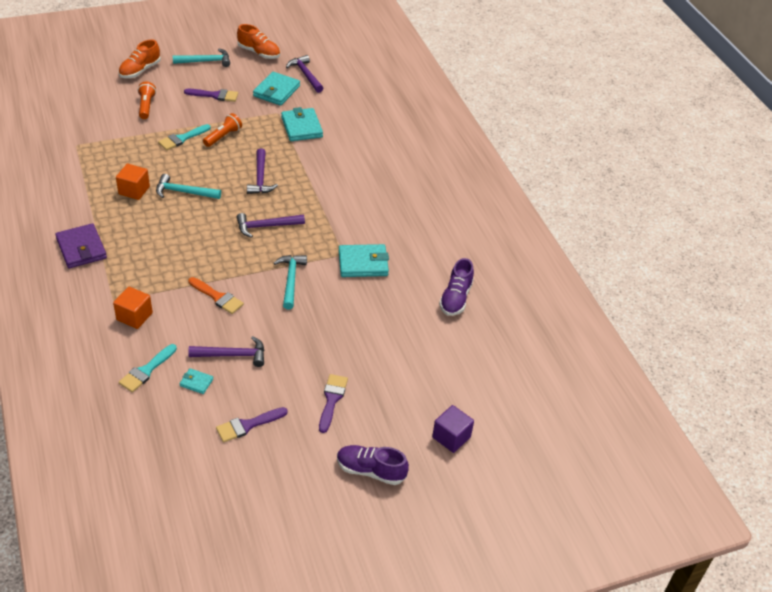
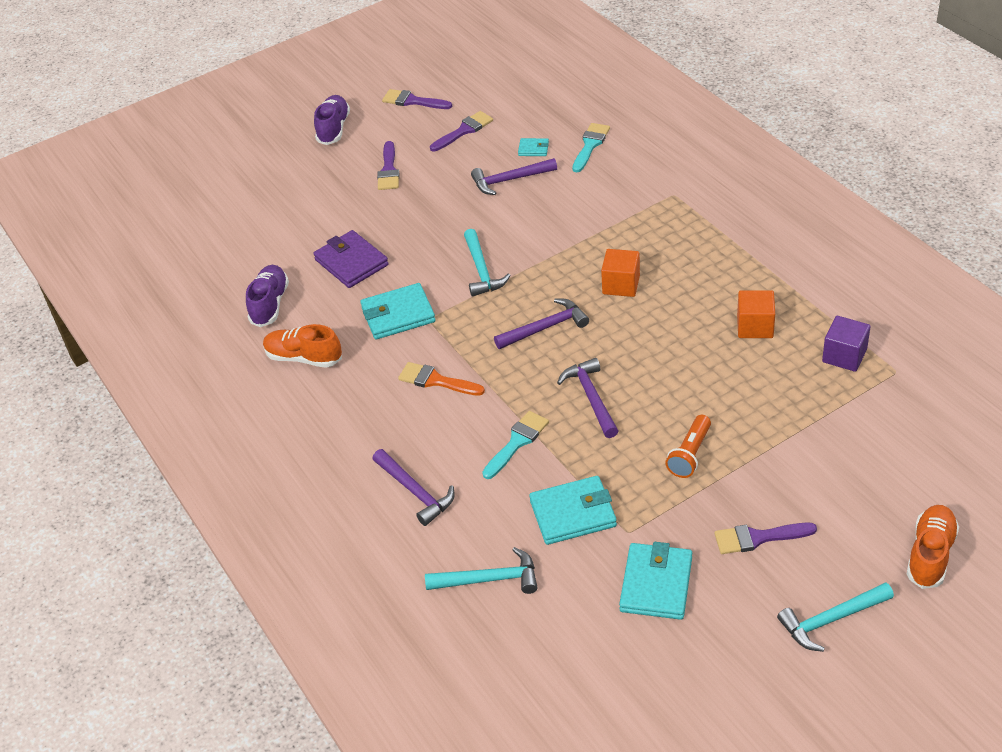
camera: 175 degrees right, 0 degrees up
purple wallet [55,223,107,268] -> purple wallet moved to [313,230,389,288]
orange cube [113,287,153,329] -> orange cube moved to [601,249,640,297]
orange flashlight [138,82,156,119] -> none
turquoise hammer [156,174,221,199] -> turquoise hammer moved to [425,547,538,594]
turquoise brush [158,124,211,150] -> turquoise brush moved to [482,411,549,479]
orange brush [188,277,244,314] -> orange brush moved to [398,362,485,396]
orange shoe [237,24,280,59] -> orange shoe moved to [263,324,342,368]
turquoise wallet [281,107,323,141] -> turquoise wallet turned 75 degrees counterclockwise [529,476,617,545]
purple hammer [286,55,323,93] -> purple hammer moved to [372,449,455,526]
purple shoe [337,445,409,485] -> purple shoe turned 90 degrees counterclockwise [314,95,350,145]
purple cube [432,405,474,453] -> purple cube moved to [822,316,871,372]
none -> purple brush [382,89,452,109]

